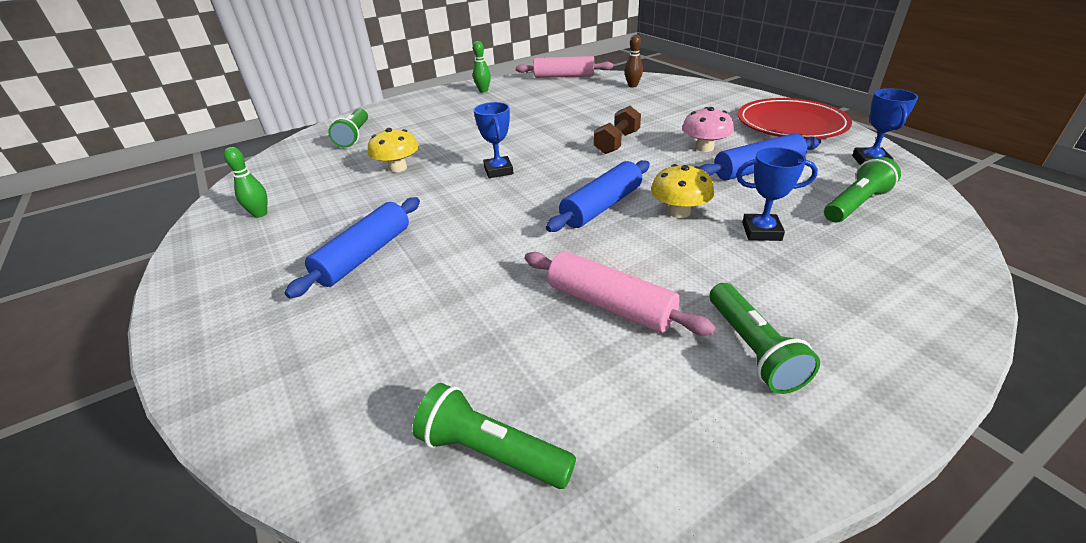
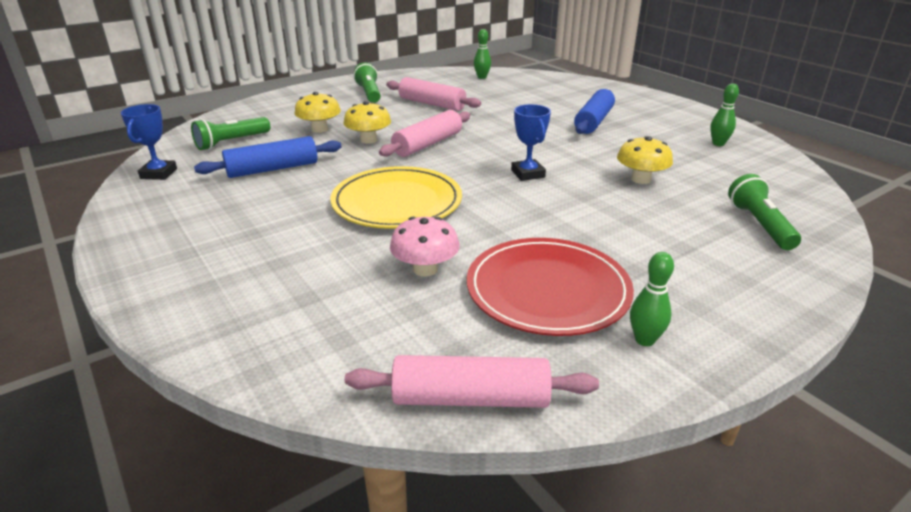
camera: 175 degrees right, 5 degrees down
green flashlight [413,383,576,489] -> green bowling pin [474,29,491,79]
blue rolling pin [546,160,650,232] -> pink rolling pin [379,110,470,157]
brown dumbbell [594,106,641,154] -> yellow plate [330,166,462,229]
brown bowling pin [624,34,643,88] -> none
pink mushroom [682,107,734,152] -> pink mushroom moved to [390,217,460,276]
blue trophy [736,147,818,241] -> yellow mushroom [294,92,341,133]
red plate [738,98,852,139] -> red plate moved to [467,238,634,336]

